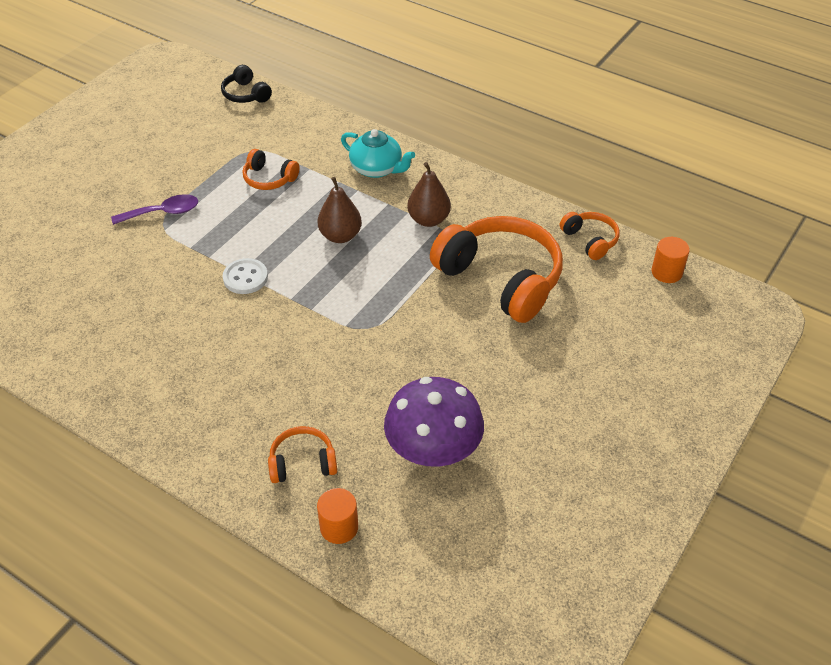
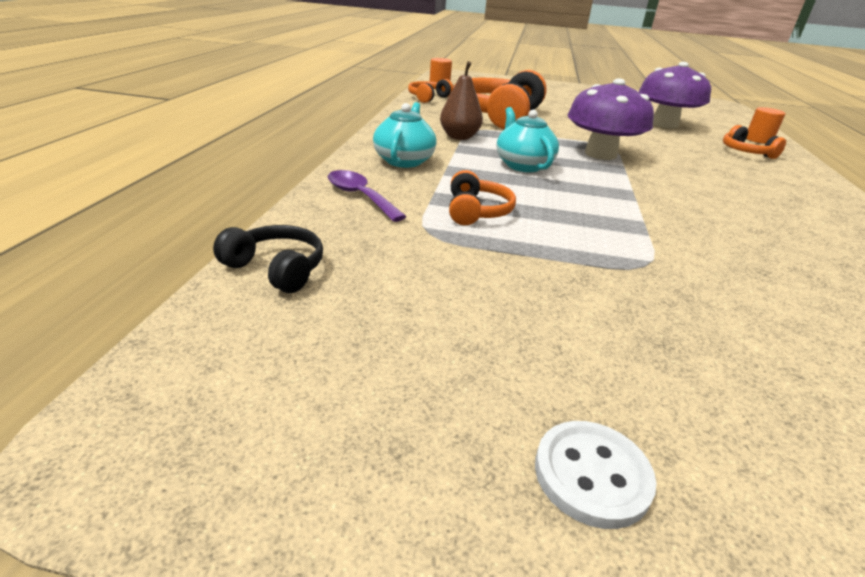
camera: 115 degrees left, 15 degrees down
purple spoon [111,194,198,225] -> purple spoon moved to [328,170,407,222]
black headphones [221,65,272,103] -> black headphones turned 90 degrees counterclockwise [213,225,323,293]
white button [223,258,268,294] -> white button moved to [535,421,656,529]
brown pear [317,177,362,243] -> turquoise teapot [496,107,559,172]
none -> purple mushroom [567,78,654,160]

